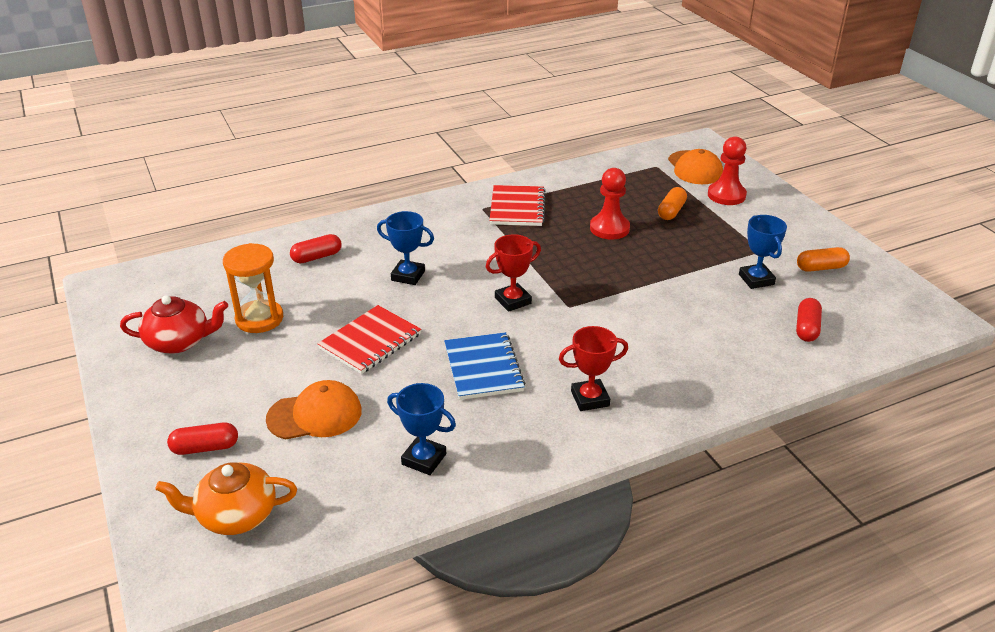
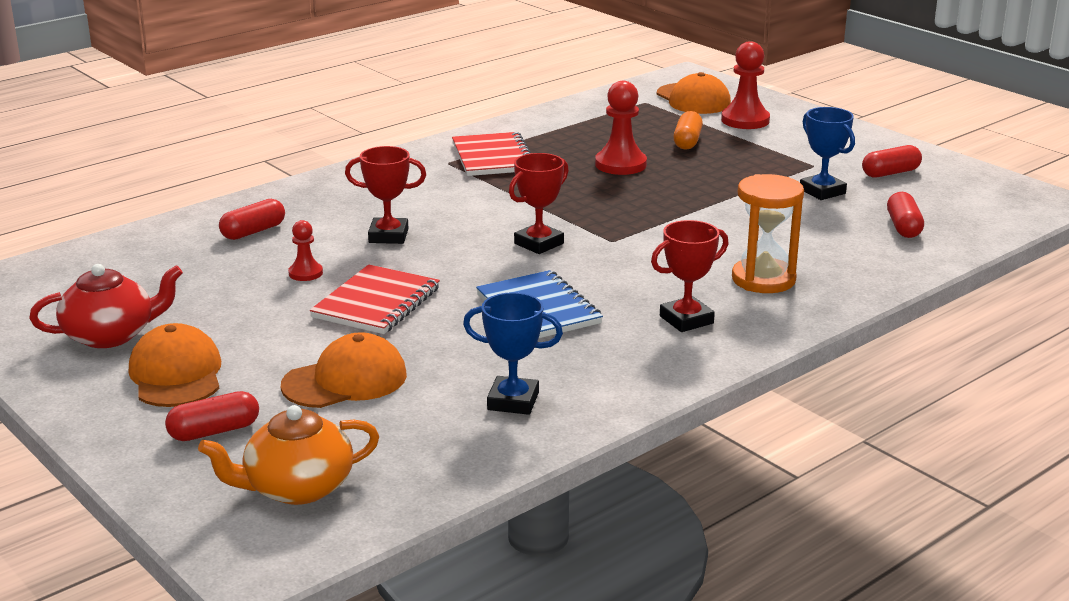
camera: 15 degrees left, 10 degrees down
orange hourglass [223,243,283,333] -> orange hourglass moved to [732,174,804,293]
blue trophy [377,211,434,285] -> red trophy [345,146,426,244]
orange capsule [797,247,850,272] -> red capsule [862,145,922,178]
none -> orange cap [129,323,221,407]
none -> red pawn [288,220,323,281]

